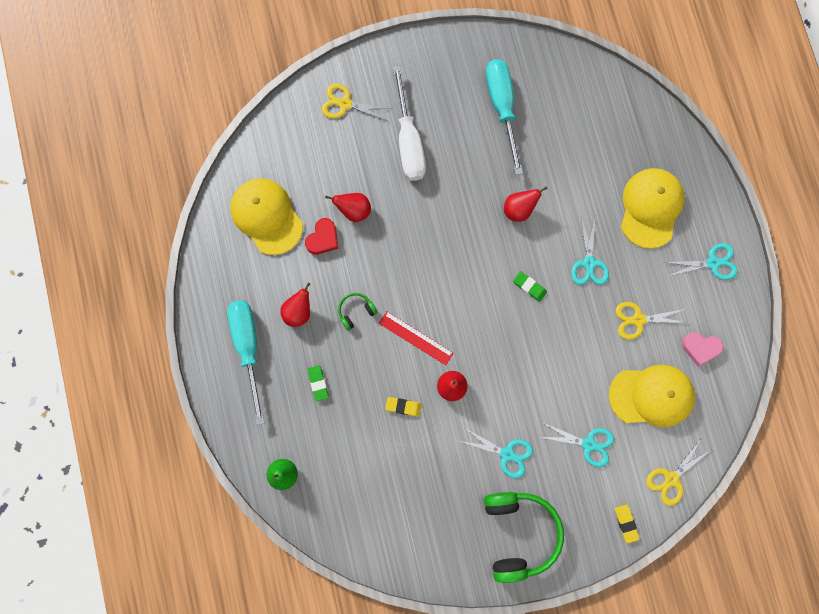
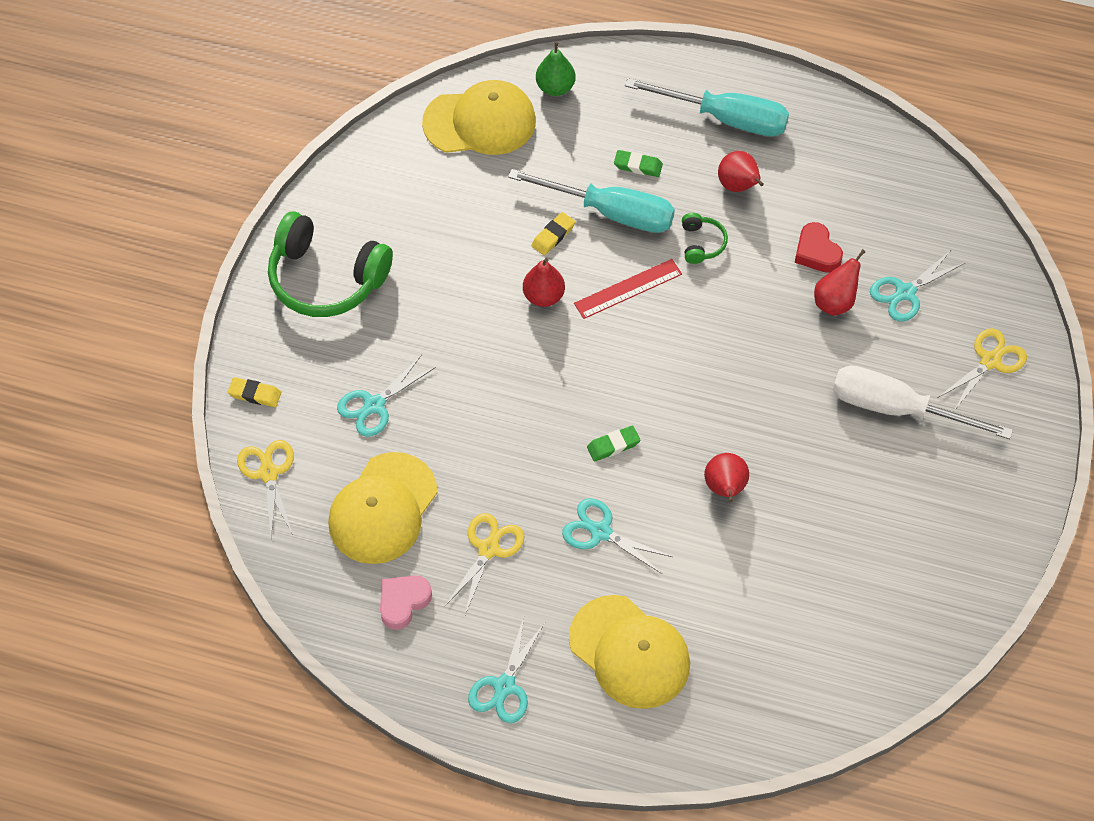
camera: 120 degrees right, 20 degrees down
yellow cap [230,178,303,255] -> yellow cap moved to [422,80,536,155]
turquoise scissors [459,428,533,478] -> turquoise scissors moved to [870,250,966,322]
turquoise screwdriver [486,59,523,175] -> turquoise screwdriver moved to [508,169,675,233]

